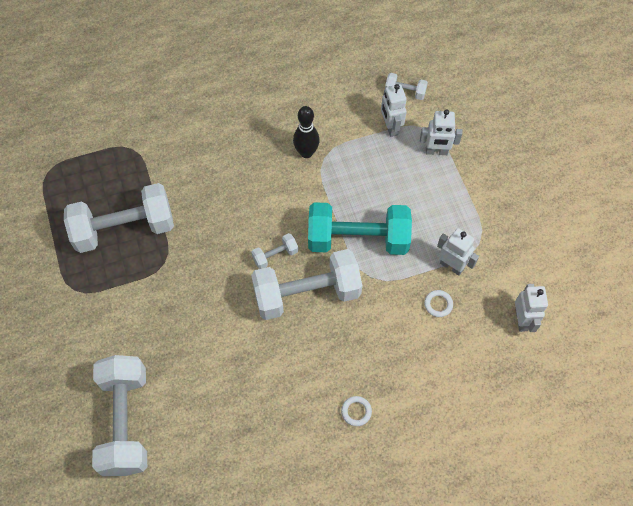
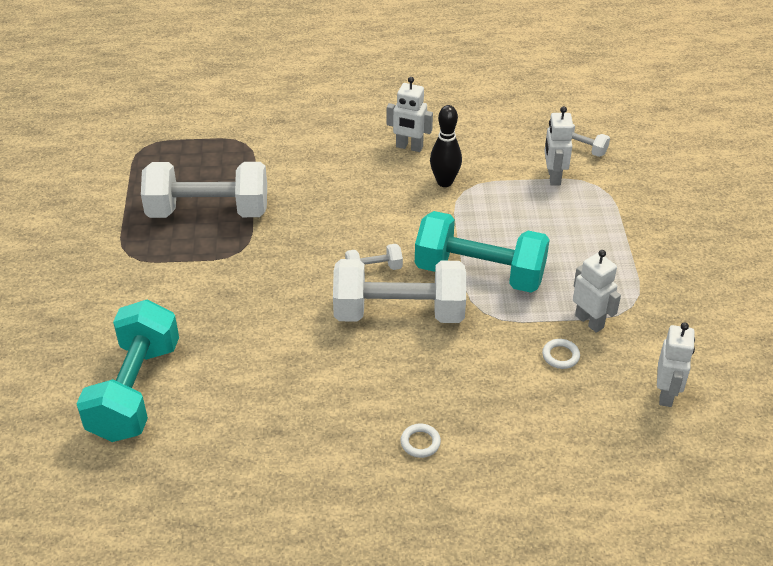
camera: 15 degrees right, 20 degrees down
white dumbbell [92,355,147,476] -> turquoise dumbbell [76,300,179,442]
white robot [420,109,462,155] -> white robot moved to [387,77,433,152]

